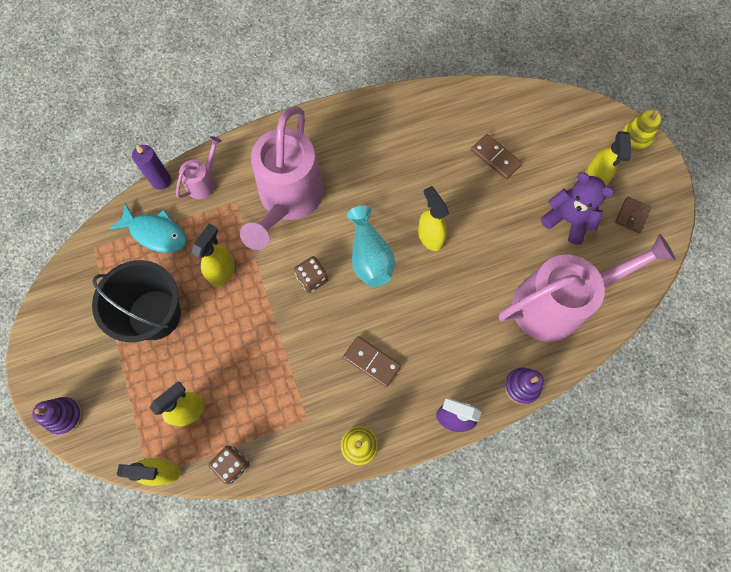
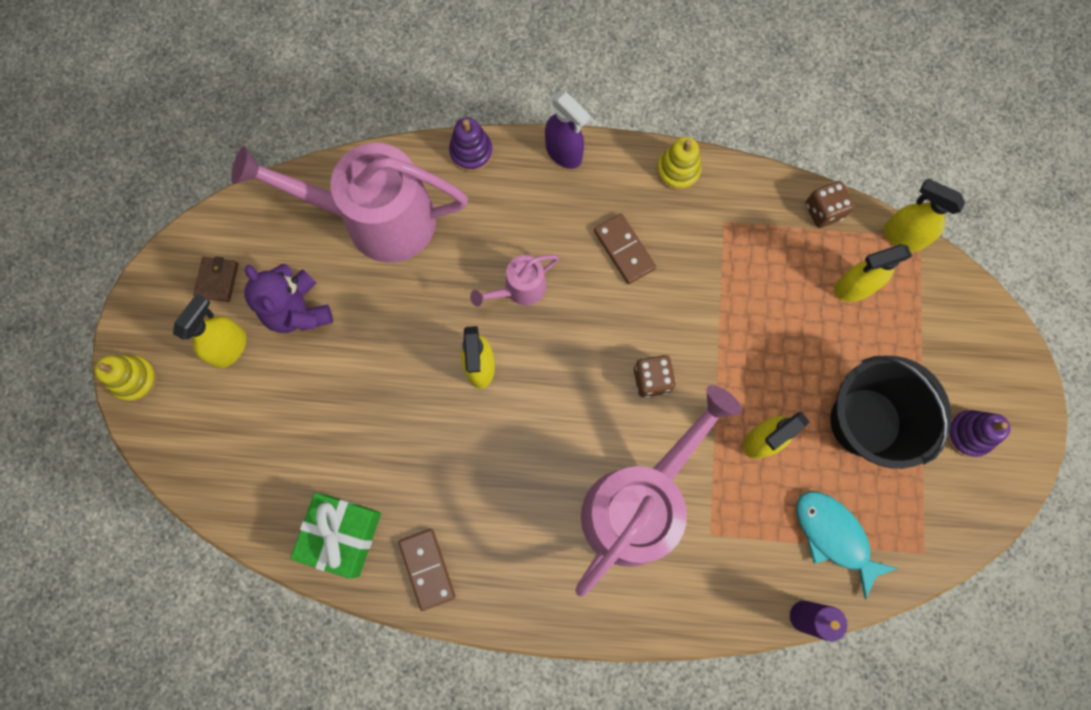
camera: 155 degrees left, 5 degrees up
purple stacking toy [32,397,83,435] -> purple stacking toy moved to [947,410,1010,458]
pink watering can [176,136,221,199] -> pink watering can moved to [470,255,559,307]
turquoise vase [347,205,395,287] -> none
brown domino [471,134,522,179] -> brown domino moved to [398,529,455,611]
brown wallet [615,197,651,233] -> brown wallet turned 45 degrees counterclockwise [193,256,239,302]
none -> green gift [290,493,381,579]

